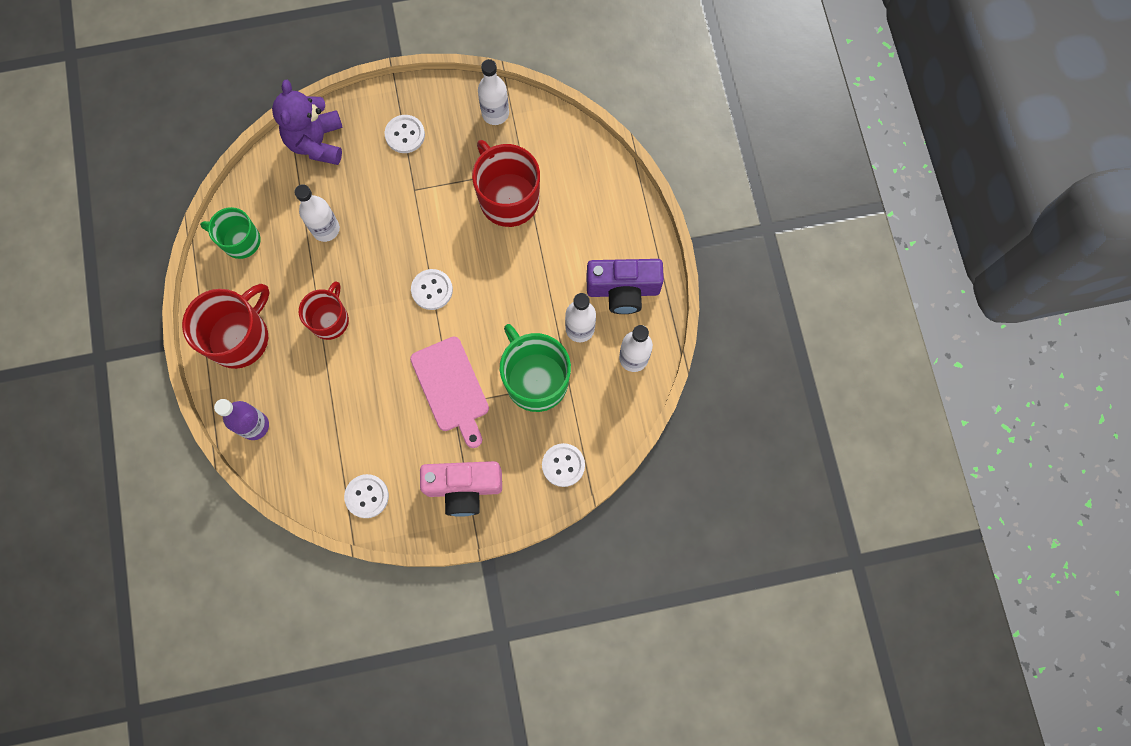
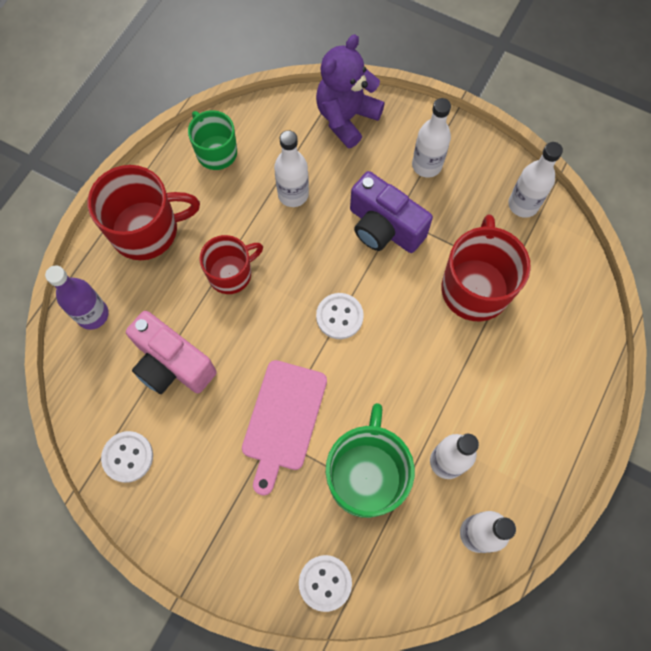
camera: 40 degrees right, 5 degrees down
white button [385,115,425,153] -> white bottle [412,98,451,178]
pink camera [420,461,502,517] -> pink camera moved to [126,311,217,394]
purple camera [586,259,664,314] -> purple camera moved to [350,171,433,253]

